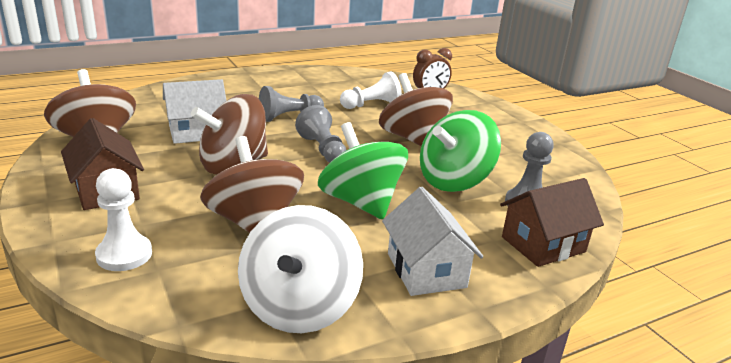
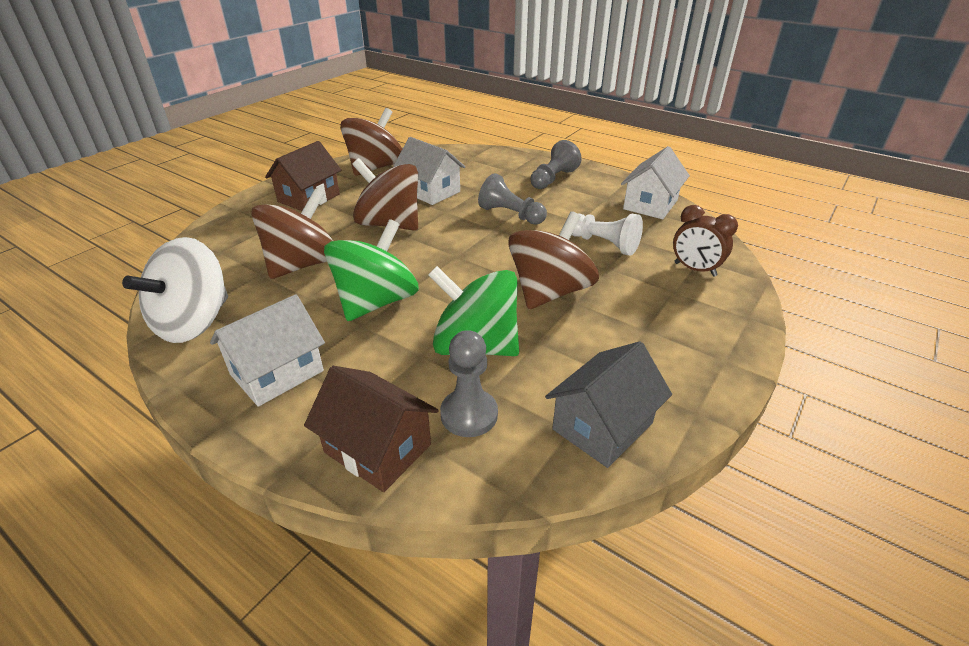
camera: 65 degrees right, 10 degrees up
white pawn [95,168,152,271] -> none
white spinning top [238,205,363,333] -> white spinning top turned 45 degrees counterclockwise [122,237,228,343]
grey pawn [295,105,346,163] -> grey pawn moved to [531,140,582,189]
none -> grey house [545,341,672,468]
none -> white house [621,146,690,219]

